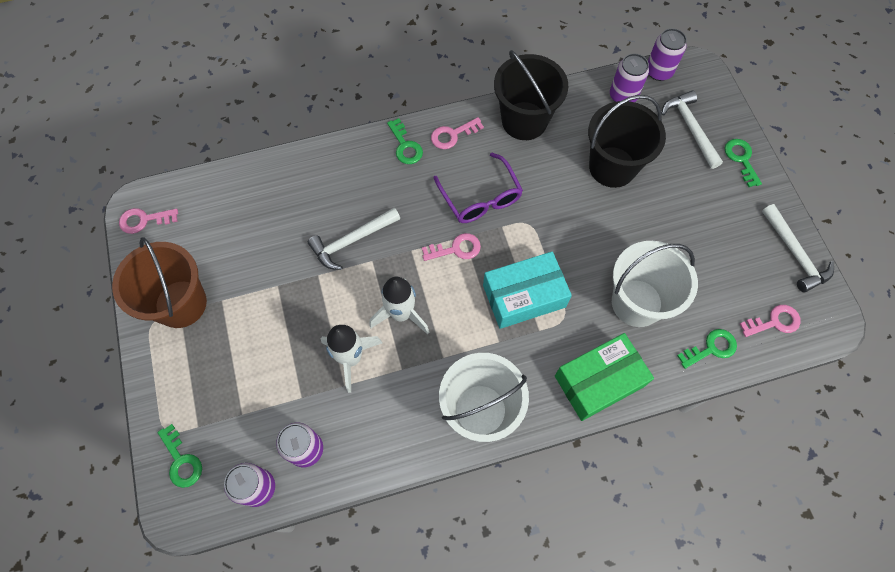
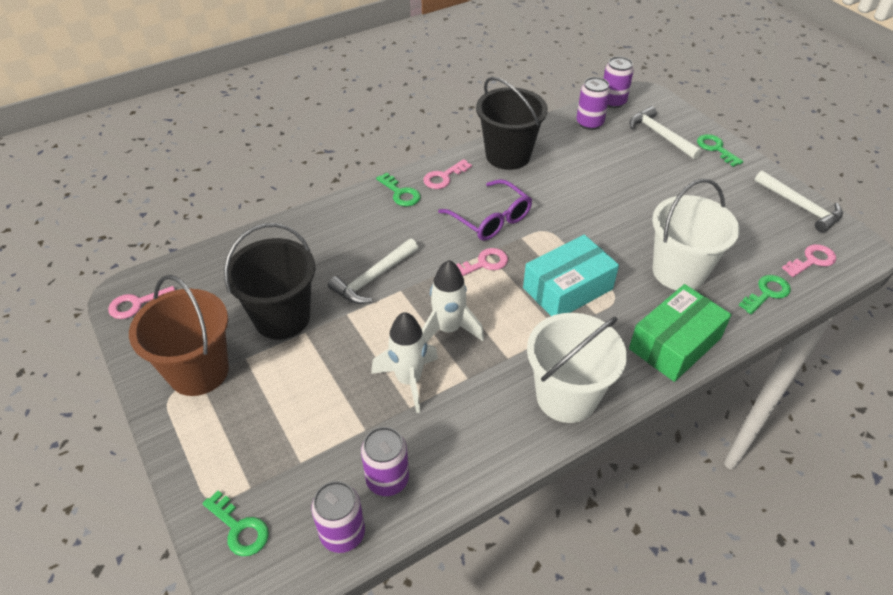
camera: 15 degrees left, 20 degrees down
black bucket [588,95,666,188] -> black bucket moved to [224,223,316,339]

